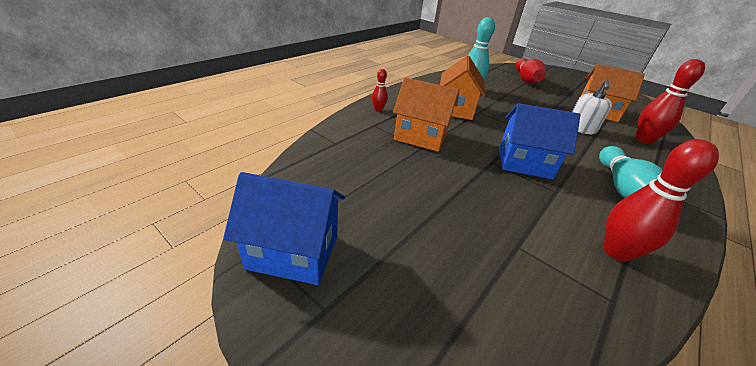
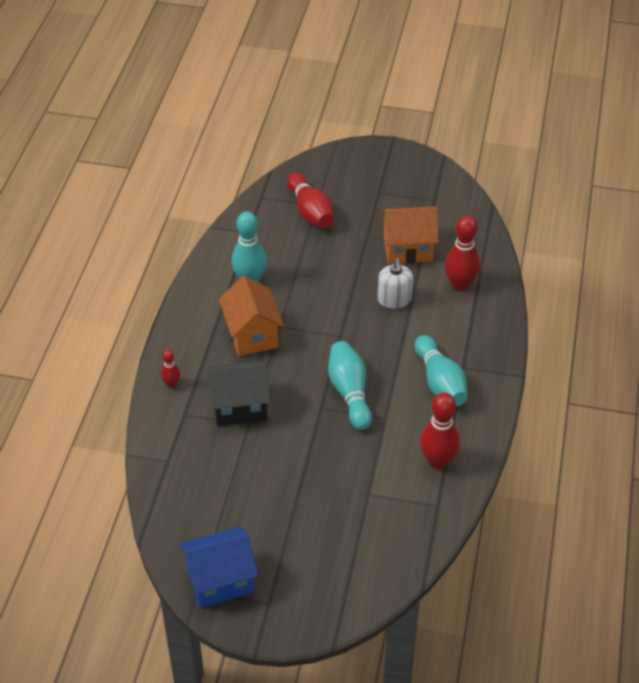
camera: 25 degrees left, 10 degrees up
orange house [393,77,459,152] -> black house [207,361,270,426]
blue house [499,103,580,179] -> turquoise bowling pin [328,341,372,430]

